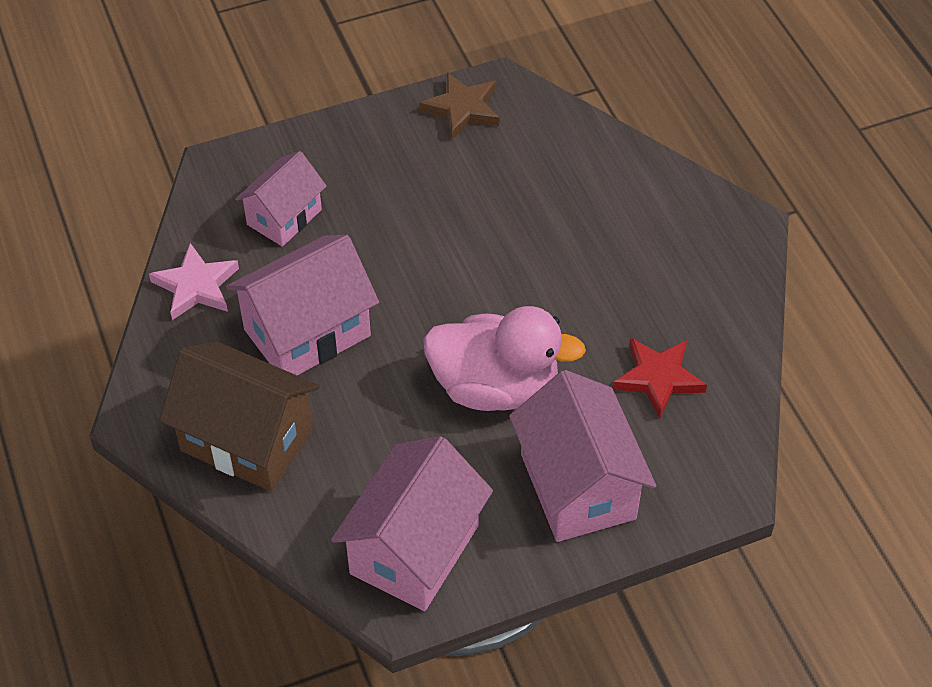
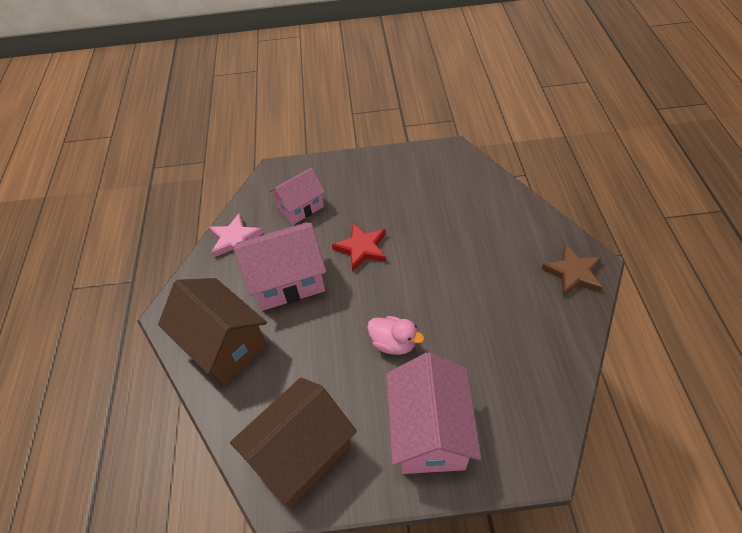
camera: 20 degrees right, 0 degrees up
pink house [331,436,493,611] -> brown house [230,377,357,506]
brown star [419,72,499,139] -> brown star moved to [541,244,603,296]
pink duck [423,306,586,411] -> pink duck [367,316,424,355], size x0.54
red star [613,338,707,419] -> red star moved to [332,223,386,272]

